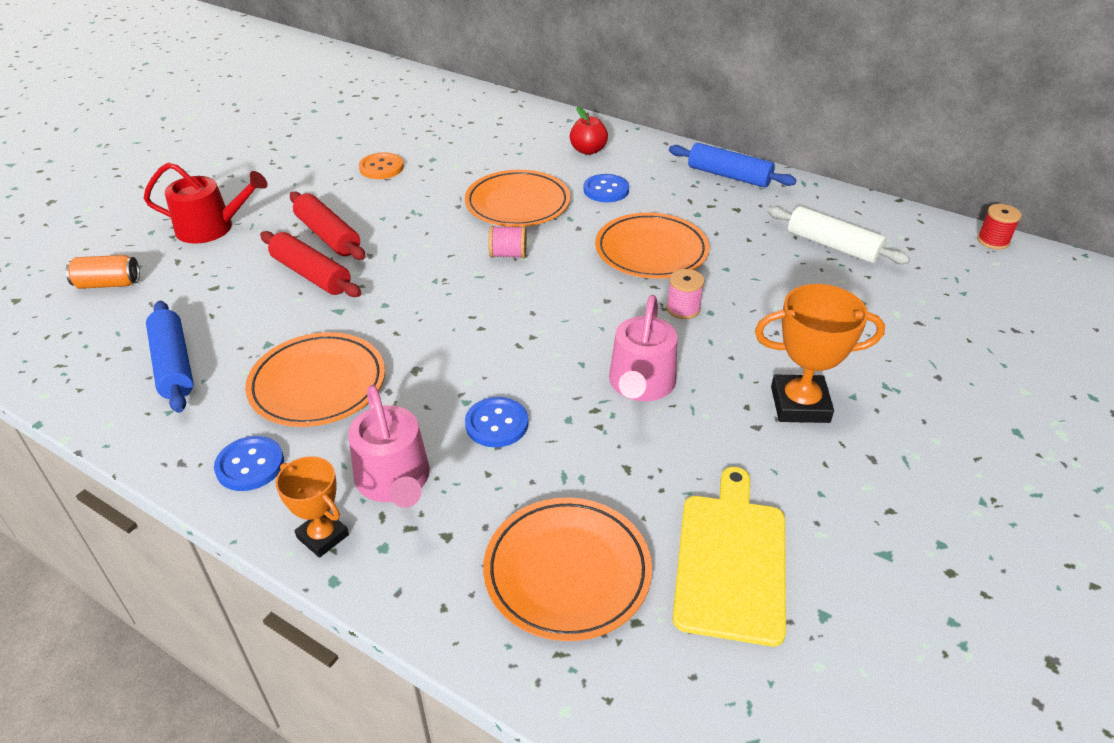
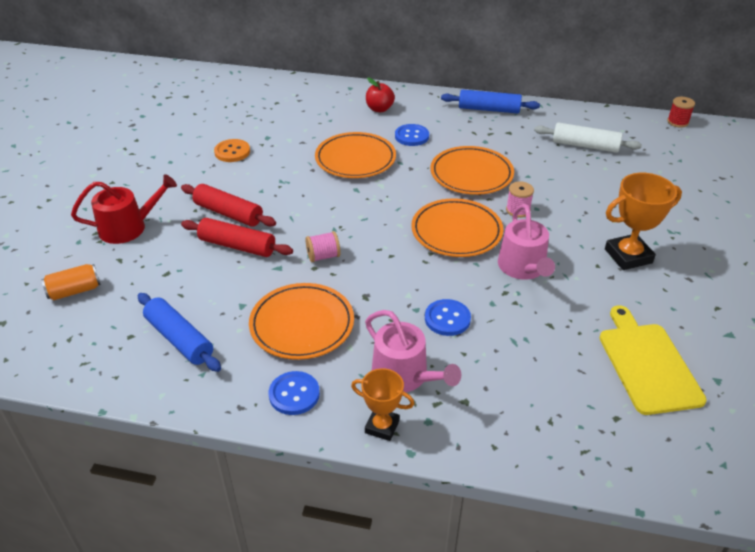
camera: 20 degrees left, 0 degrees up
orange plate [483,498,652,641] -> orange plate moved to [411,198,503,257]
pink spool [489,226,527,258] -> pink spool moved to [306,231,341,262]

